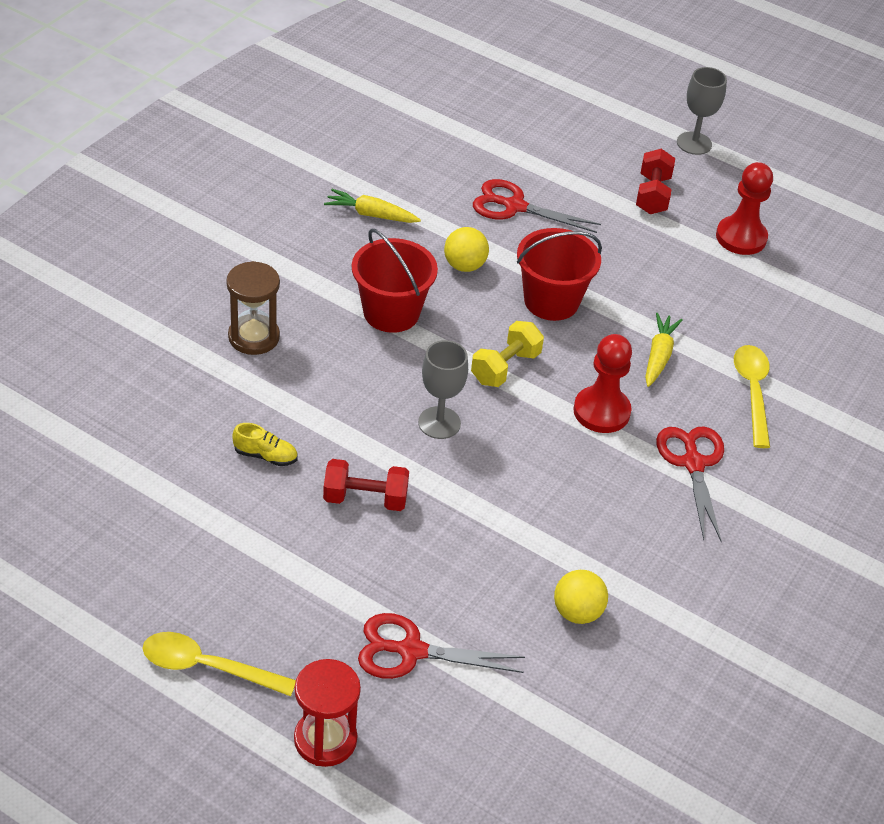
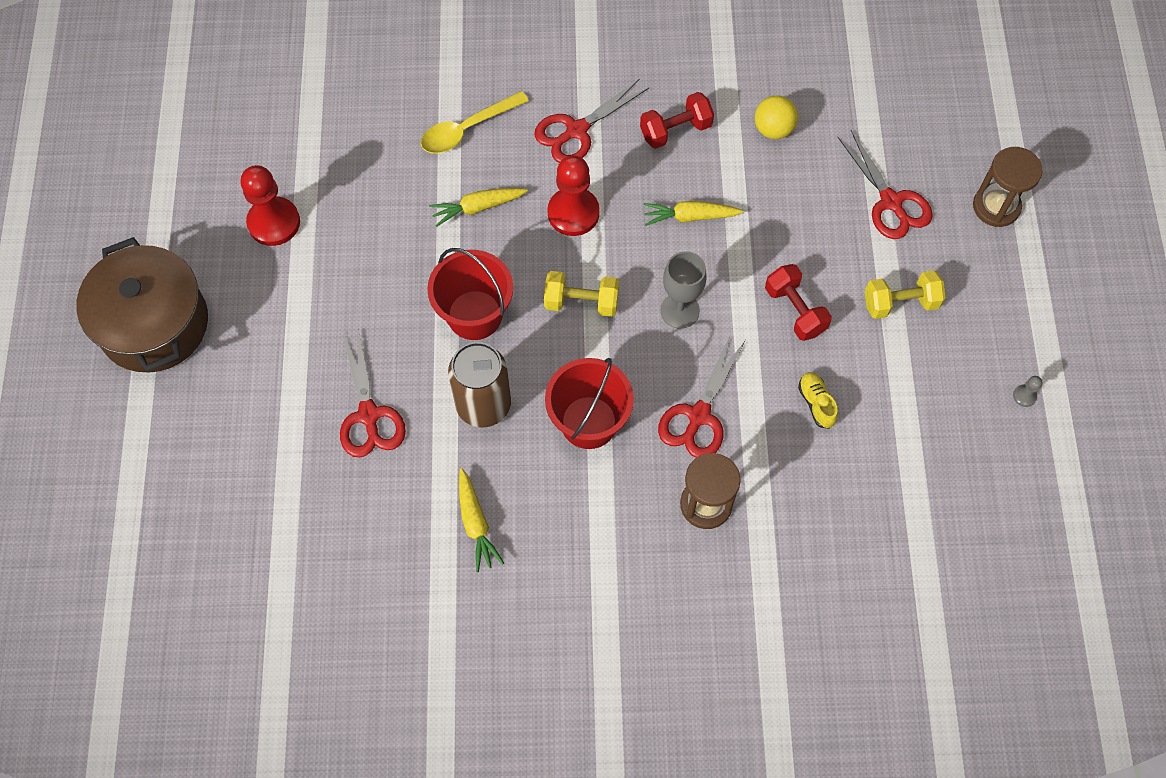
camera: 120 degrees left, 20 degrees up
yellow spoon [142,632,296,696] -> none
red hourglass [294,659,361,767] -> brown hourglass [973,147,1043,227]
yellow ball [444,227,489,272] -> brown can [448,342,511,427]
red dumbbell [636,149,675,214] -> red dumbbell moved to [640,92,714,149]
grey goblet [677,67,727,155] -> brown pot [76,237,208,373]
none -> yellow carrot [643,201,743,226]
none -> red scissors [658,334,745,458]
none -> yellow dumbbell [865,270,946,319]
none -> grey pawn [1013,376,1042,407]

